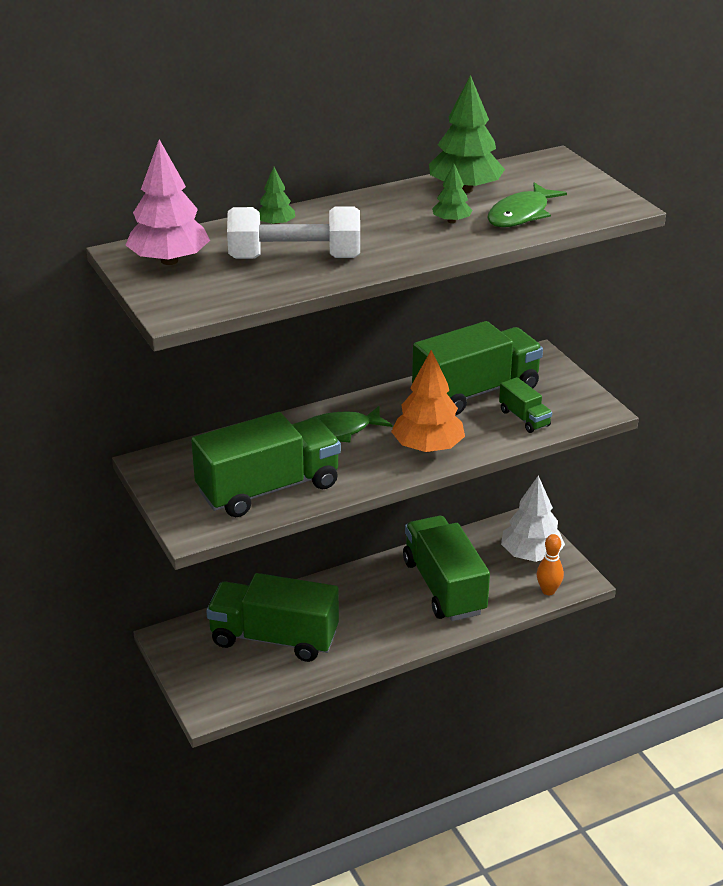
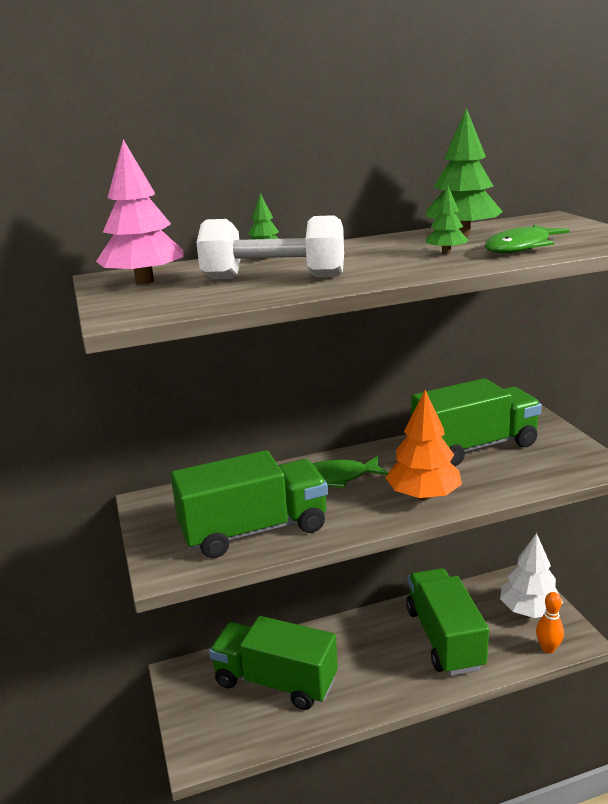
camera: 10 degrees right, 10 degrees down
green truck [499,377,552,433] -> none

